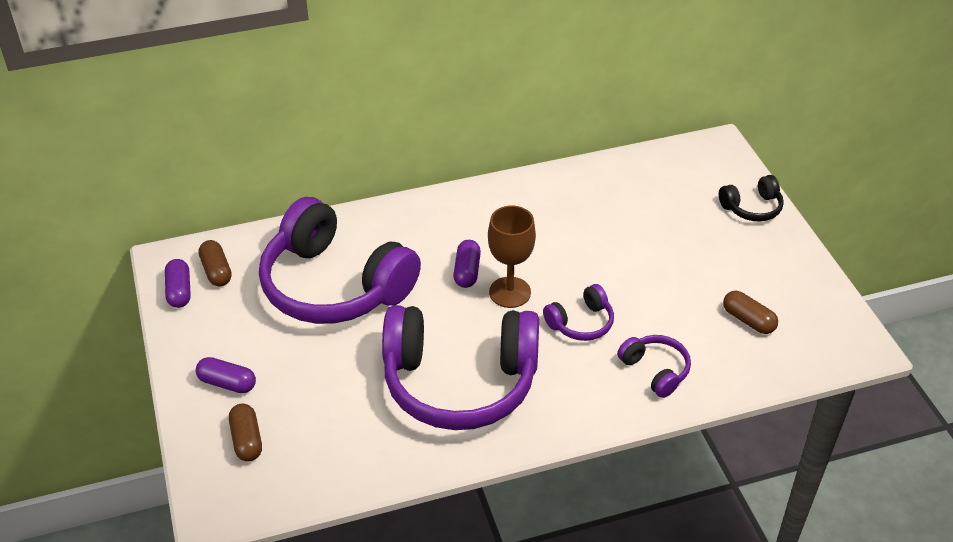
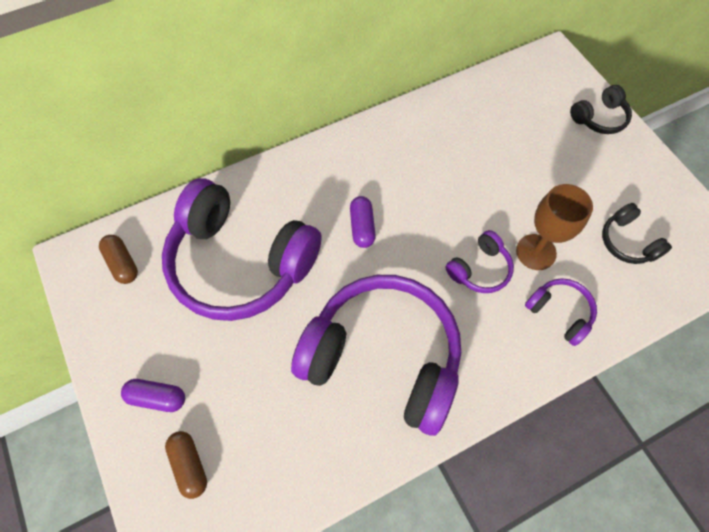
camera: 10 degrees left, 20 degrees up
purple capsule [165,259,191,308] -> none
purple headphones [382,305,539,430] -> purple headphones turned 150 degrees counterclockwise [291,275,461,435]
brown goblet [488,206,536,308] -> brown goblet moved to [516,184,593,270]
brown capsule [723,291,778,334] -> black headphones [602,203,672,264]

